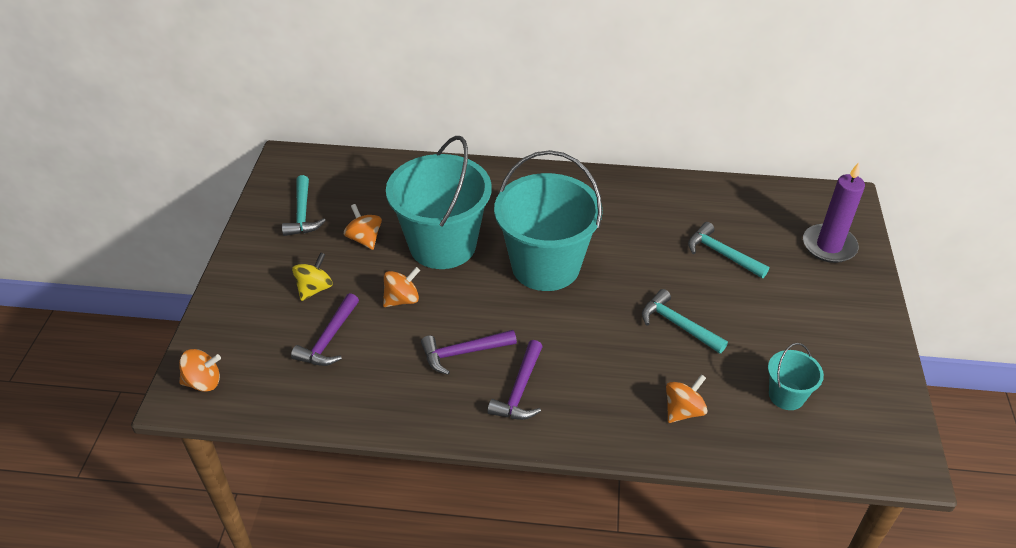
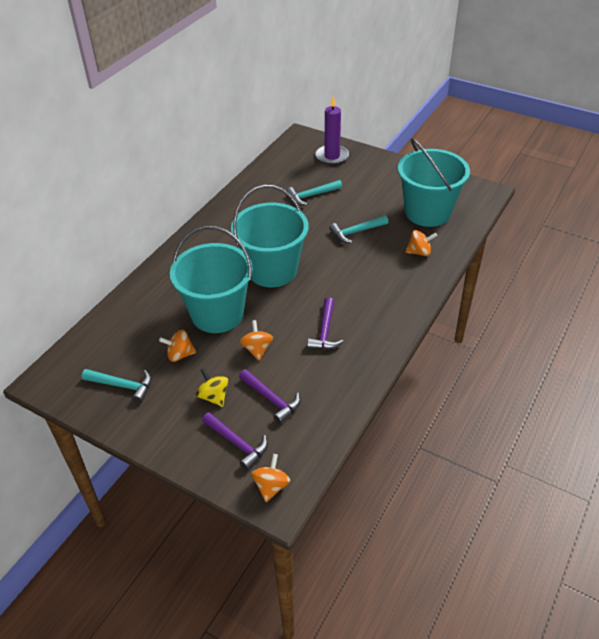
camera: 65 degrees left, 0 degrees up
purple hammer [487,340,543,420] -> purple hammer moved to [202,412,268,471]
orange spinning top [666,374,708,423] -> orange spinning top turned 105 degrees clockwise [405,230,437,256]
turquoise bucket [768,343,824,410] -> turquoise bucket [398,138,470,227], size x2.20

